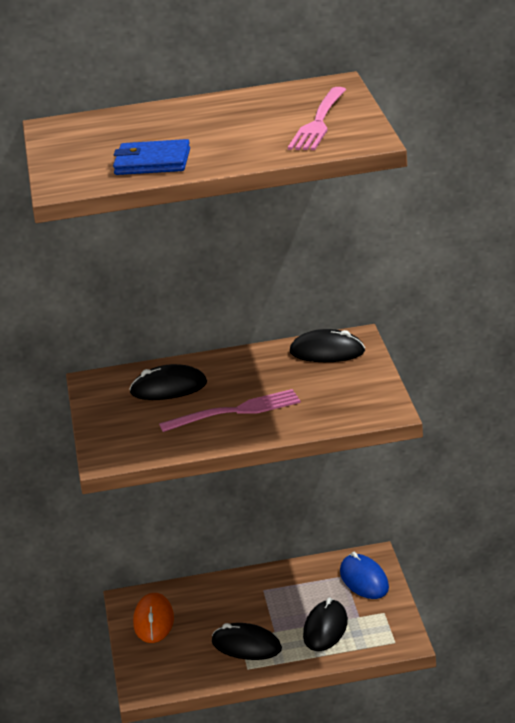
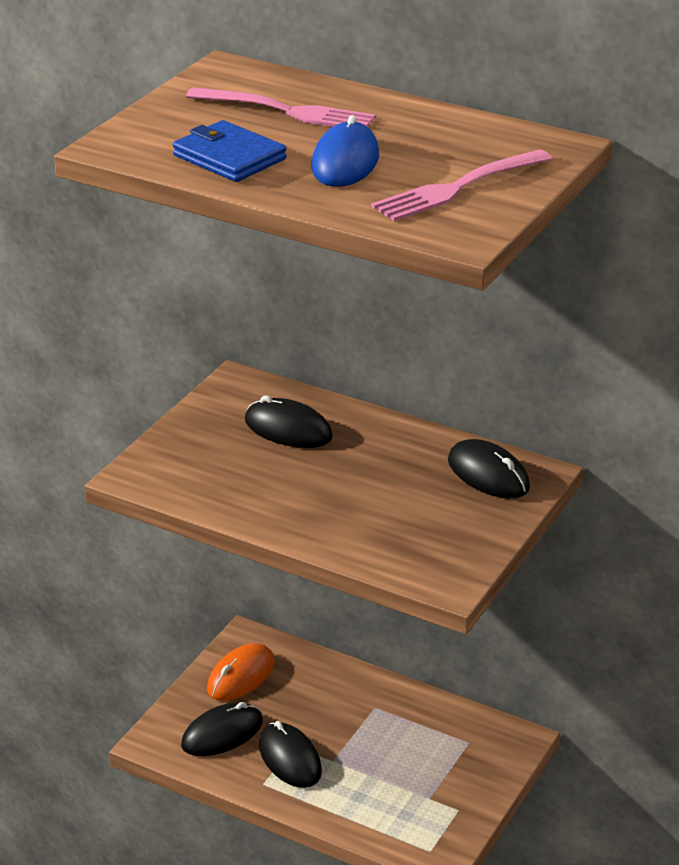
camera: 35 degrees right, 5 degrees up
pink fork [159,389,301,432] -> pink fork moved to [186,87,375,127]
black mouse [303,597,348,651] -> black mouse moved to [181,702,263,756]
blue mouse [340,552,389,599] -> blue mouse moved to [311,115,379,187]

